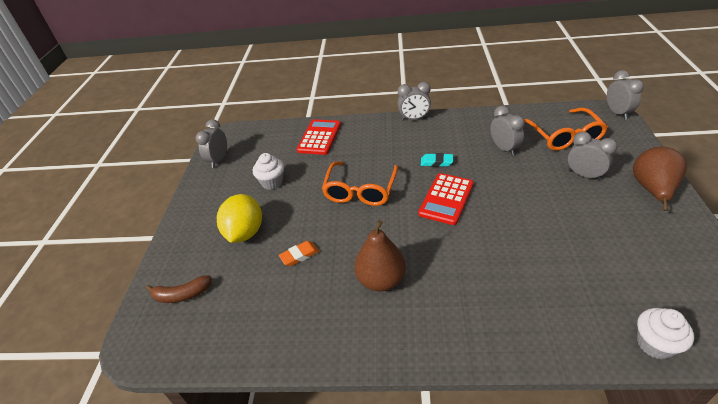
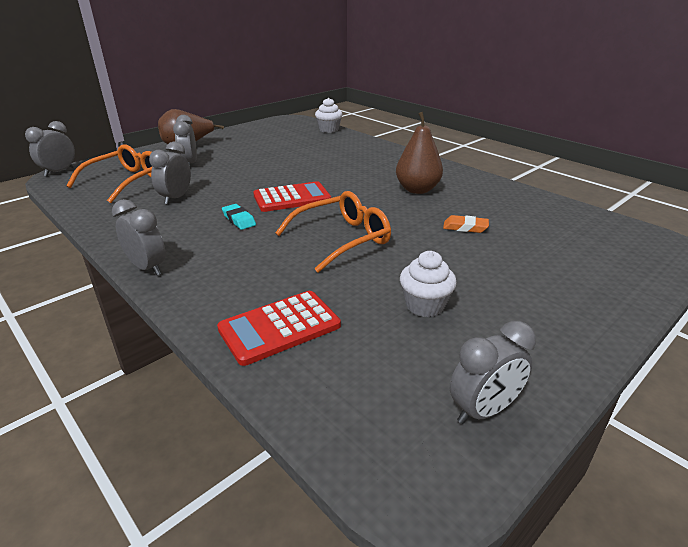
camera: 140 degrees left, 10 degrees down
brown banana [146,275,212,303] -> none
yellow lemon [217,194,262,243] -> none

